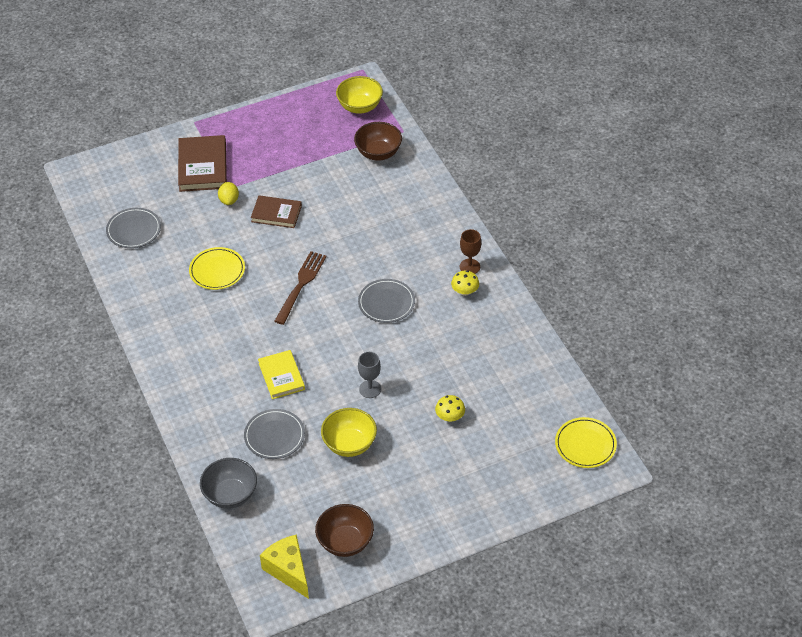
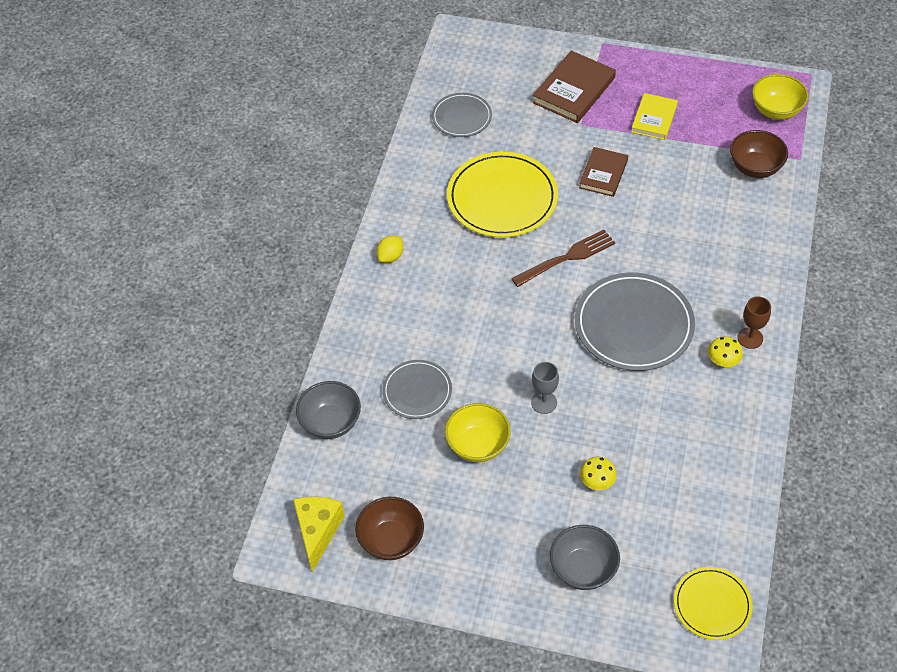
camera: 40 degrees right, 5 degrees up
yellow plate [189,247,245,290] -> yellow plate [447,152,558,237], size x1.76
yellow lemon [218,182,239,205] -> yellow lemon moved to [377,236,404,263]
brown book [251,195,302,228] -> brown book turned 60 degrees clockwise [579,147,628,197]
yellow book [258,350,305,399] -> yellow book moved to [631,93,678,140]
grey plate [358,279,415,323] -> grey plate [575,272,695,371], size x1.76
none -> grey bowl [550,525,620,590]

